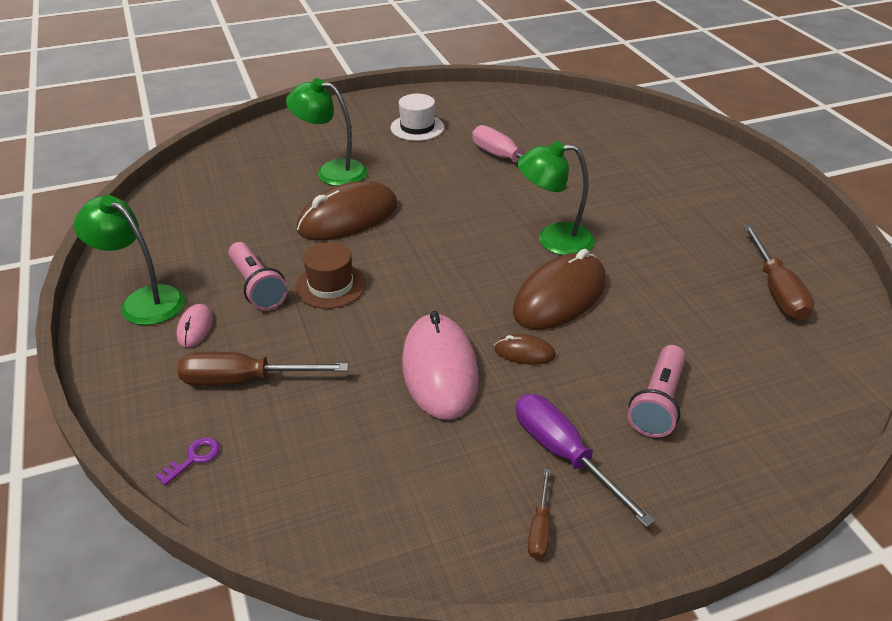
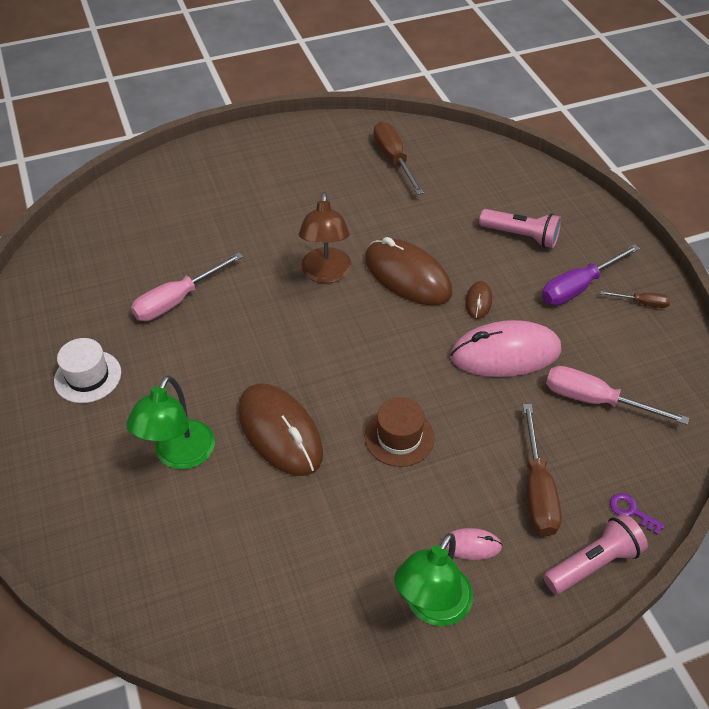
camera: 90 degrees left, 10 degrees up
pink flashlight [228,242,288,310] -> pink flashlight moved to [543,514,648,594]
green lamp [517,141,595,255] -> brown lamp [299,192,352,283]
brown screwdriver [743,225,814,321] -> brown screwdriver turned 105 degrees counterclockwise [374,122,424,195]
none -> pink screwdriver [546,366,689,425]

